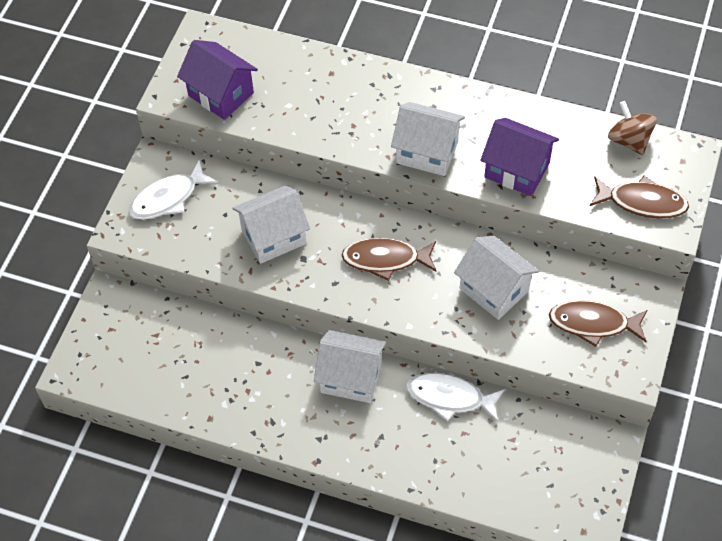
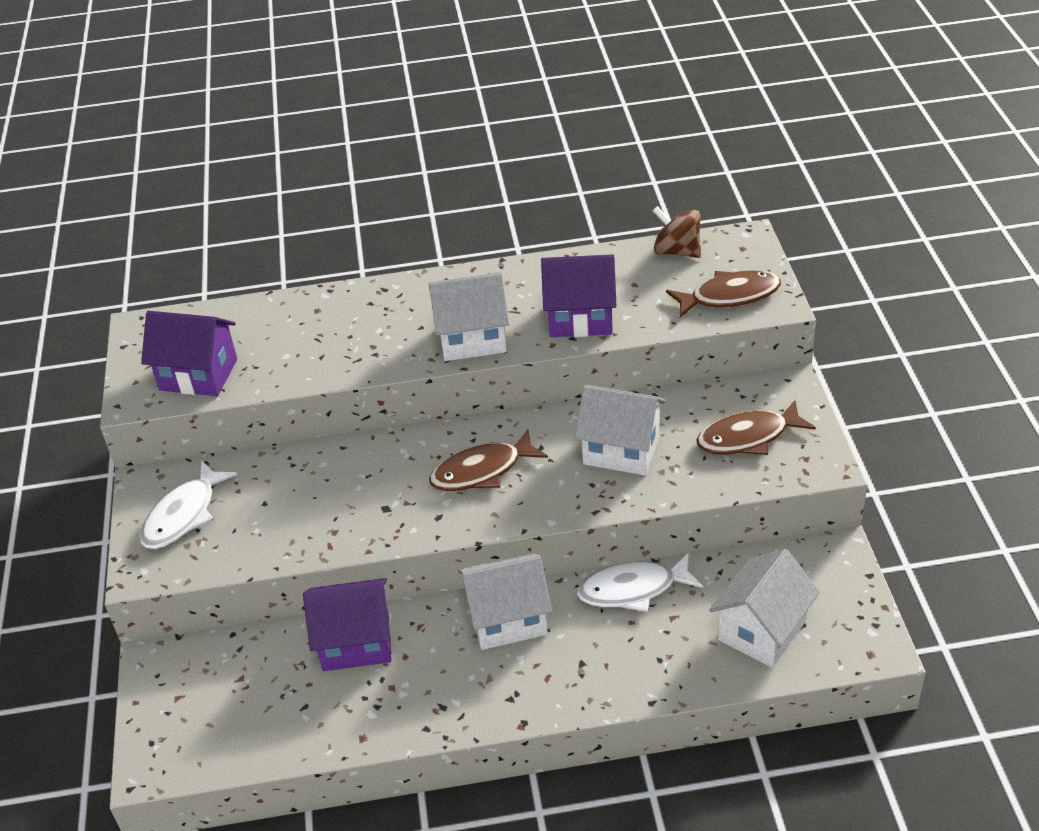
camera: 25 degrees left, 15 degrees down
white house [232,186,310,264] -> white house moved to [709,549,820,667]
none -> purple house [303,578,391,671]

